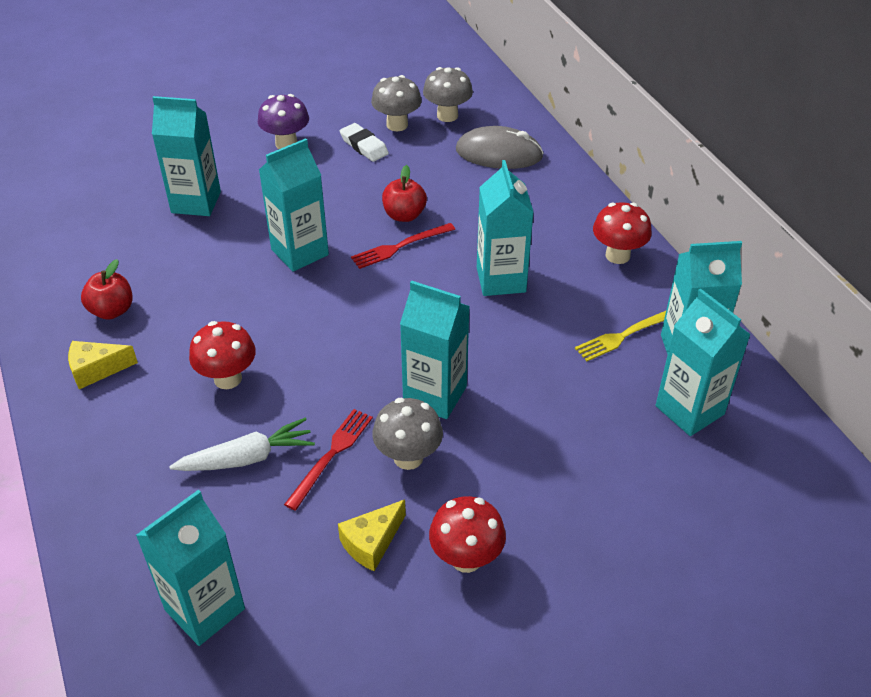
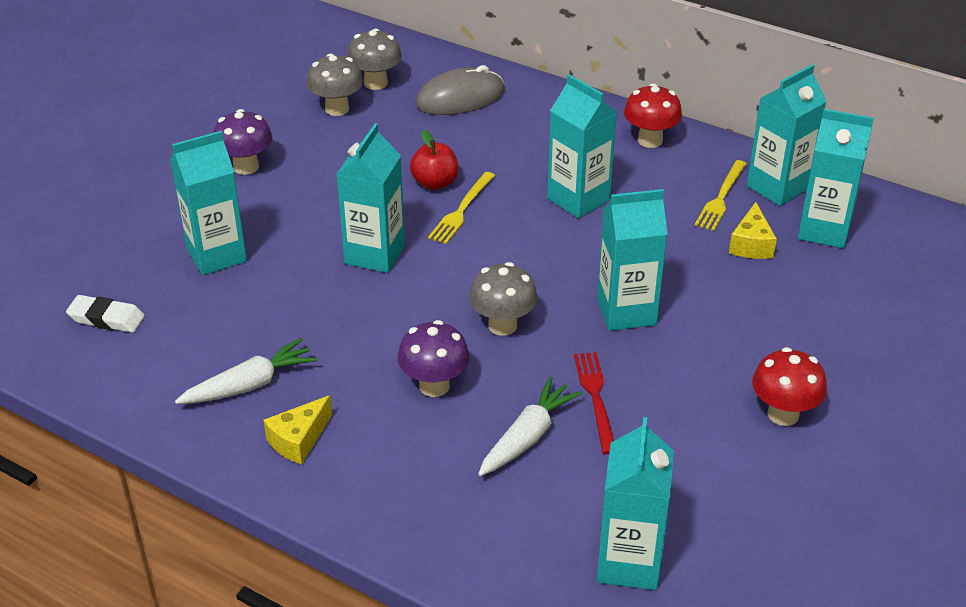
camera: 35 degrees left, 5 degrees down
red apple [81,259,133,320] -> white carrot [175,338,318,404]
red mushroom [189,321,256,389] -> purple mushroom [398,320,470,397]
yellow cheese [338,499,406,571] -> yellow cheese moved to [729,202,777,259]
white eraser [340,123,389,162] -> white eraser moved to [66,295,145,333]
red fork [351,223,455,269] -> yellow fork [428,172,495,244]
grey mushroom [372,398,443,470] -> grey mushroom moved to [469,262,537,336]

